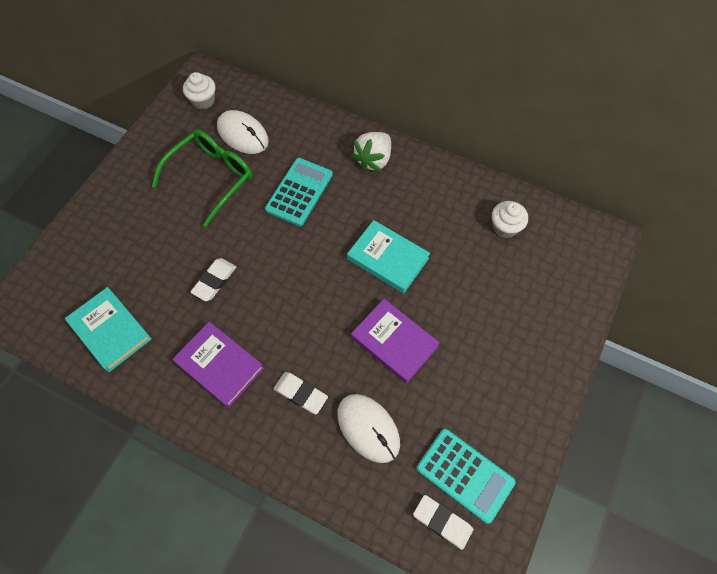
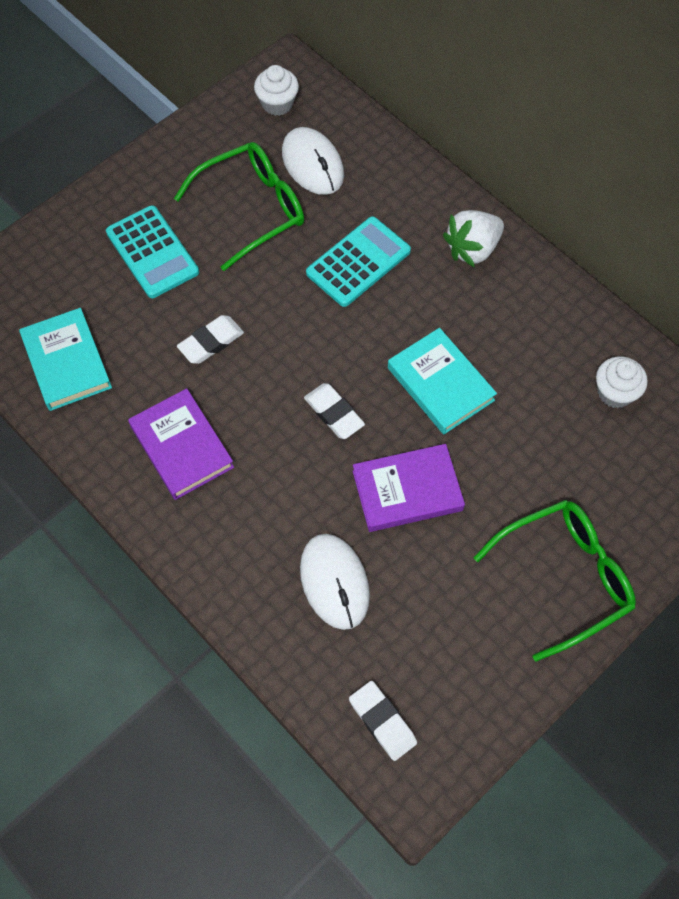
camera: 20 degrees right, 0 degrees up
white eraser [273,372,328,414] -> white eraser moved to [304,383,365,439]
purple book [351,299,440,384] -> purple book turned 75 degrees counterclockwise [353,444,465,532]
turquoise calculator [417,429,516,524] -> turquoise calculator moved to [106,205,199,298]
none -> green glasses [474,500,636,662]

